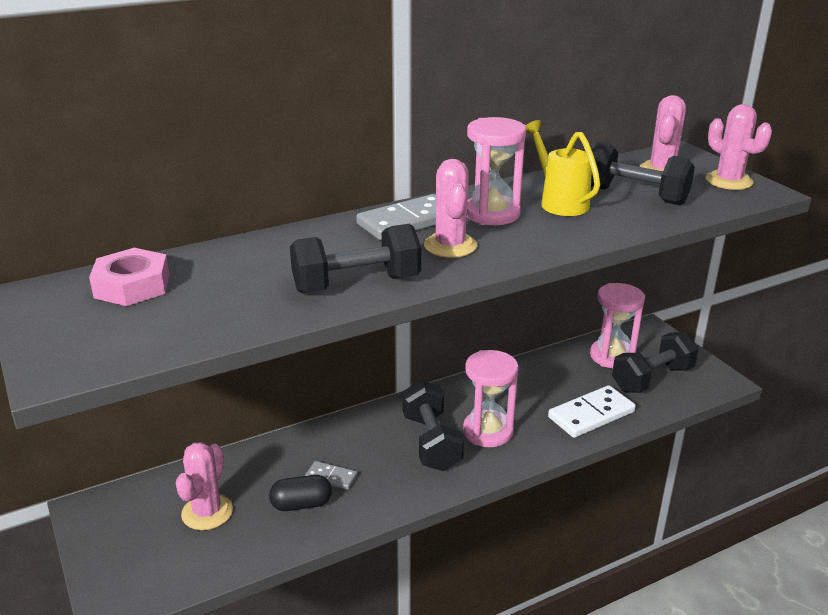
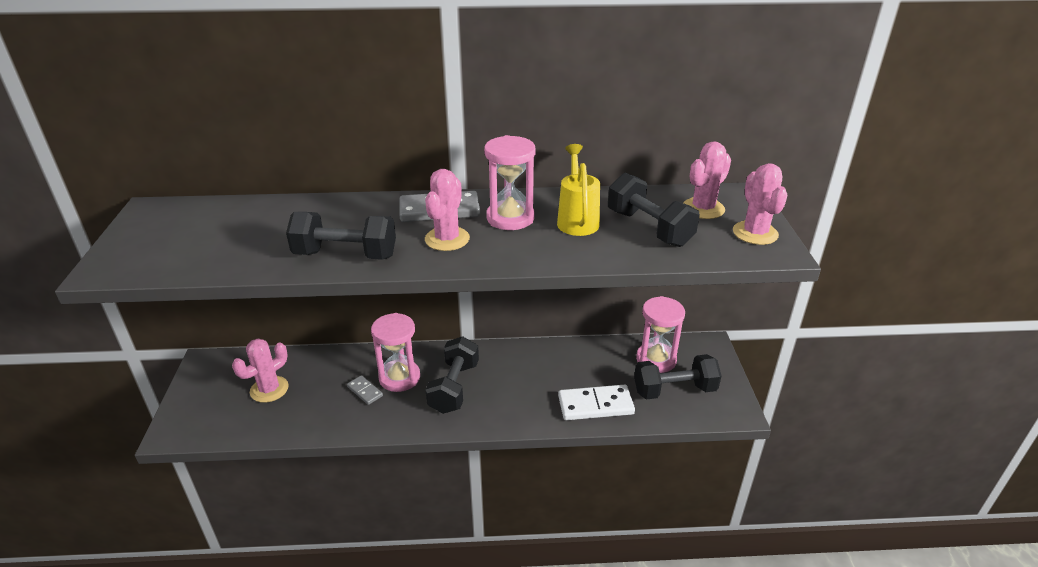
camera: 25 degrees right, 5 degrees up
pink nut [89,248,169,306] -> none
black capsule [269,475,332,511] -> none
pink hourglass [463,350,519,447] -> pink hourglass moved to [371,313,420,392]

